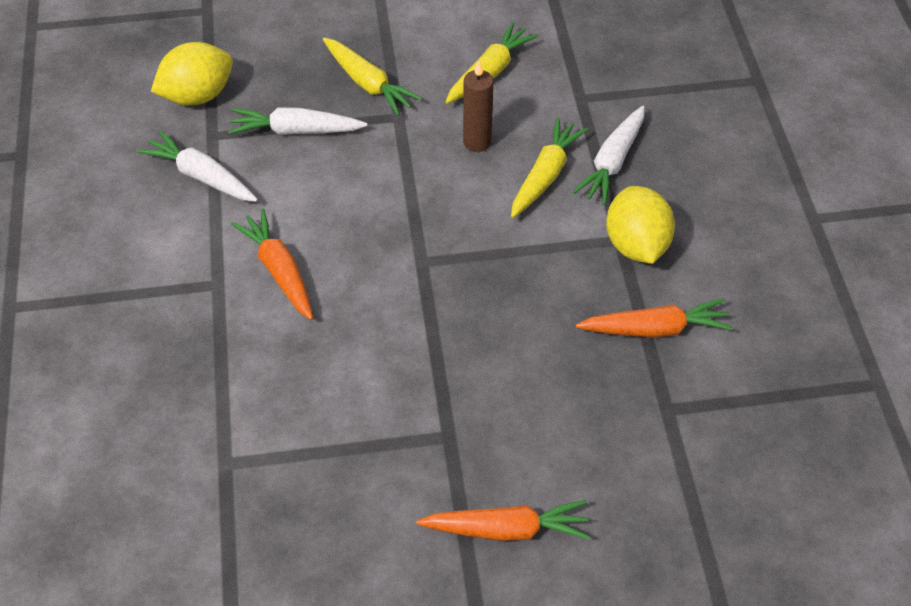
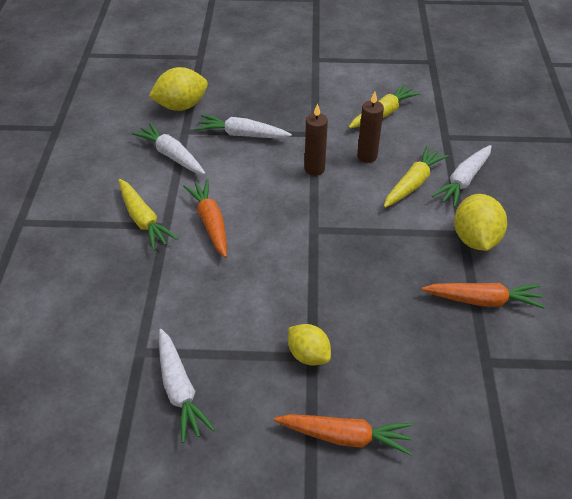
camera: 10 degrees right, 5 degrees down
yellow carrot [323,38,422,116] -> yellow carrot moved to [119,179,178,251]
none -> white carrot [159,329,215,443]
none -> yellow lemon [288,324,331,365]
none -> brown candle [305,103,328,176]

